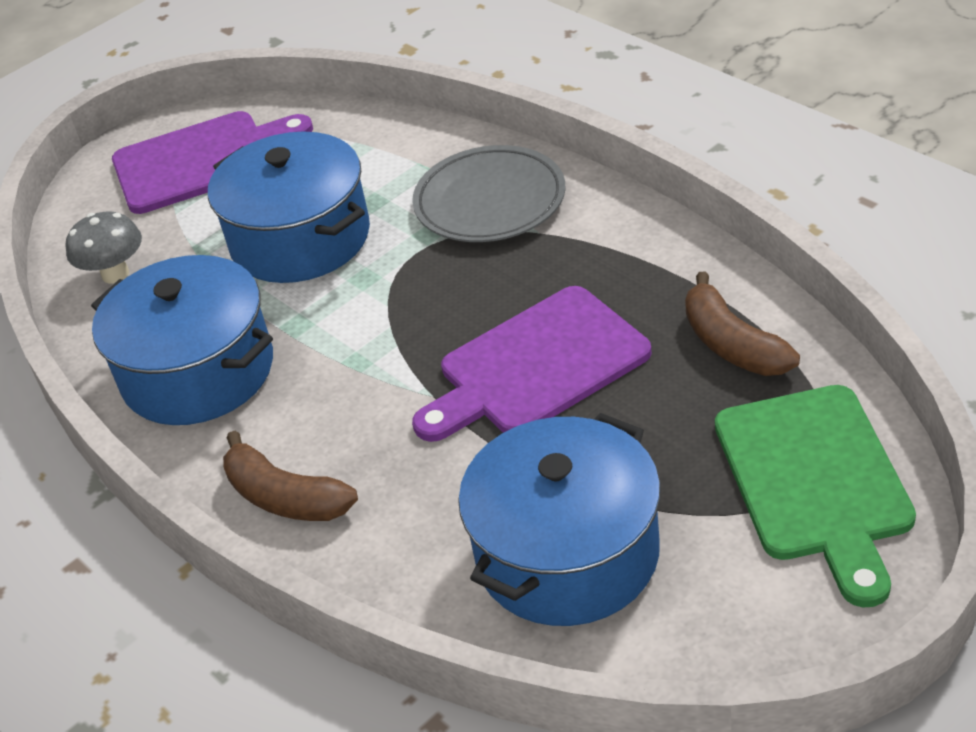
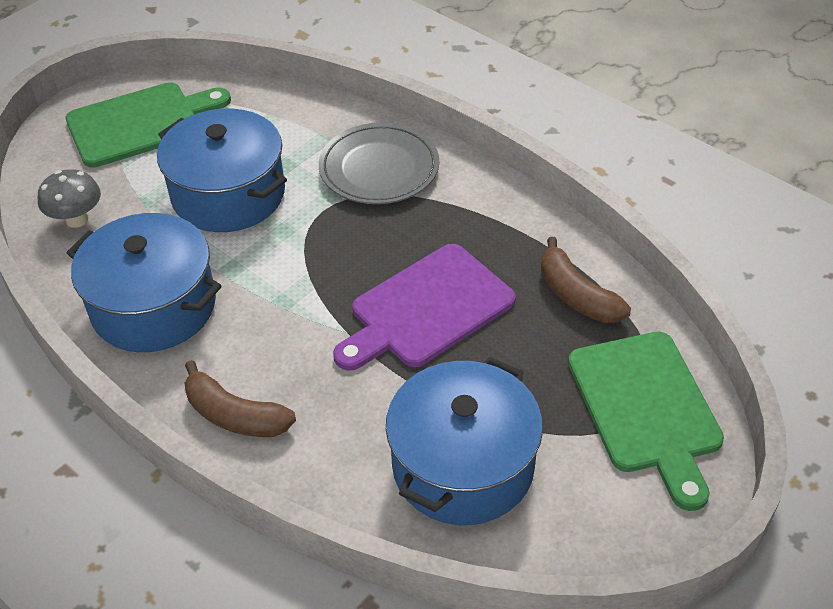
camera: 10 degrees left, 5 degrees up
purple cutting board [112,111,313,214] -> green cutting board [65,82,231,168]

